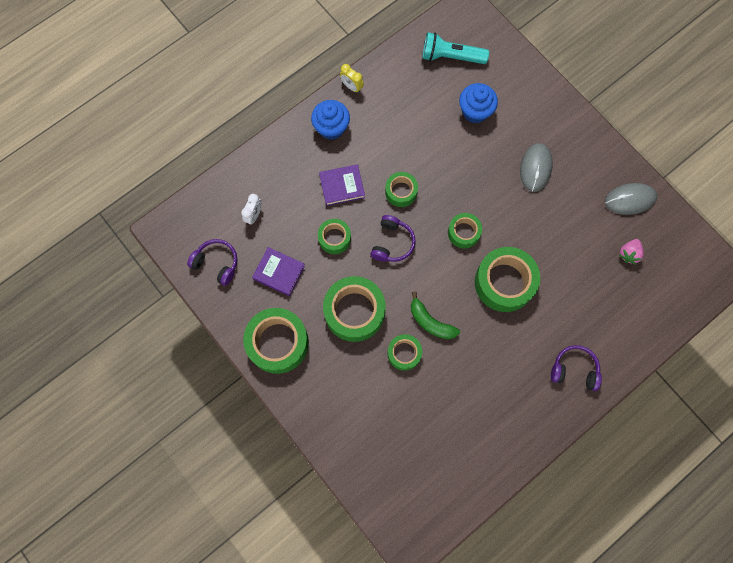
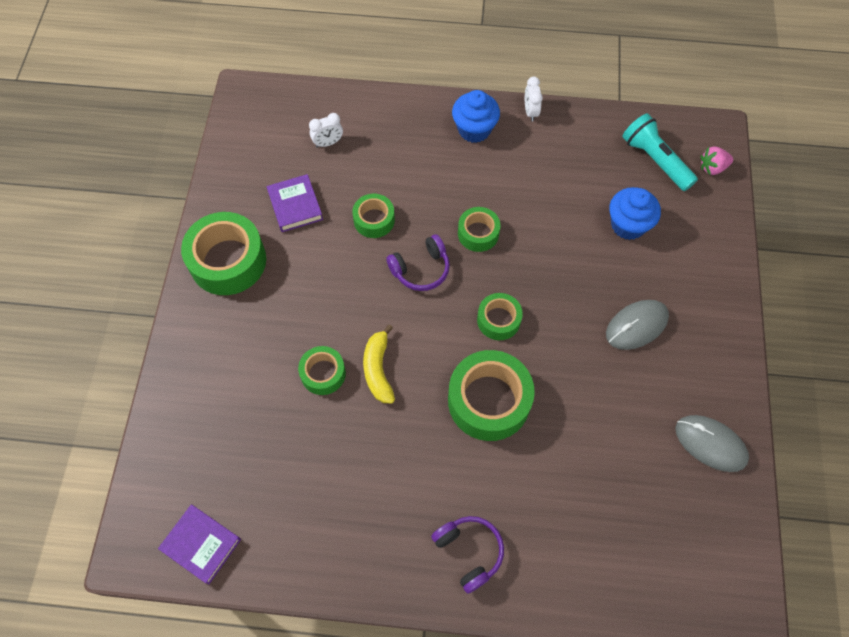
camera: 45 degrees right, 10 degrees down
purple headphones [187,239,237,286] -> none
purple book [319,164,365,206] -> purple book moved to [158,505,241,585]
green tape [323,276,386,342] -> none
yellow clock [340,64,364,93] -> white clock [525,77,543,121]
green banana [411,291,460,339] -> yellow banana [363,324,395,403]
pink strawberry [619,239,644,265] -> pink strawberry moved to [701,146,733,175]

